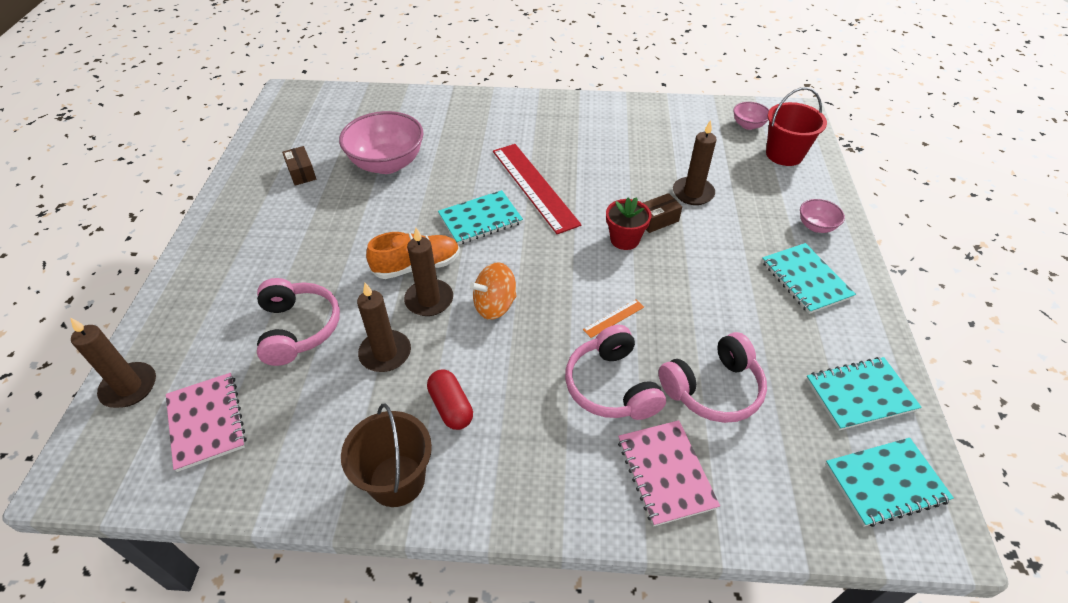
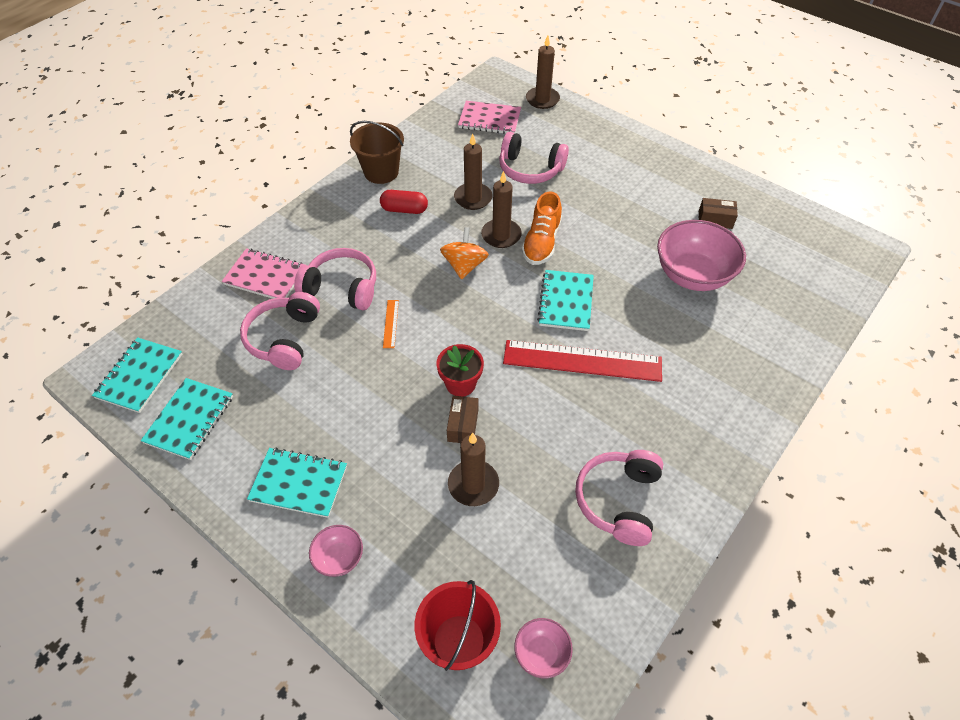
camera: 125 degrees right, 5 degrees up
none -> pink headphones [575,450,663,546]

